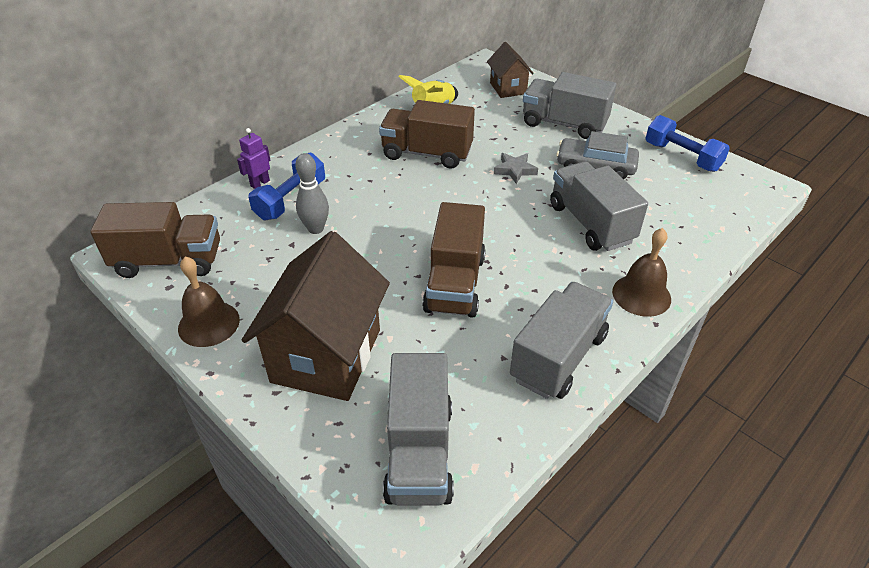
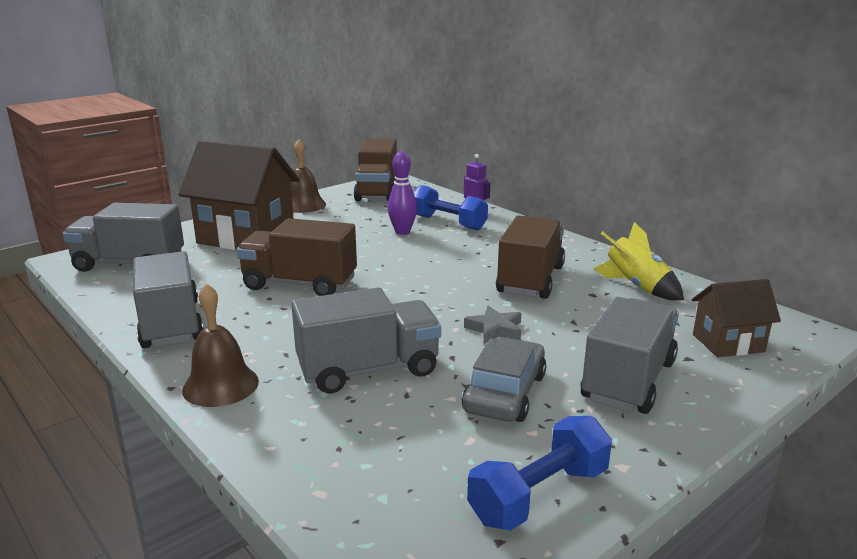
camera: 95 degrees right, 20 degrees down
grey bowling pin [295,153,329,234] -> purple bowling pin [387,152,417,235]
grey truck [510,282,613,399] -> grey truck turned 150 degrees counterclockwise [133,251,204,348]

